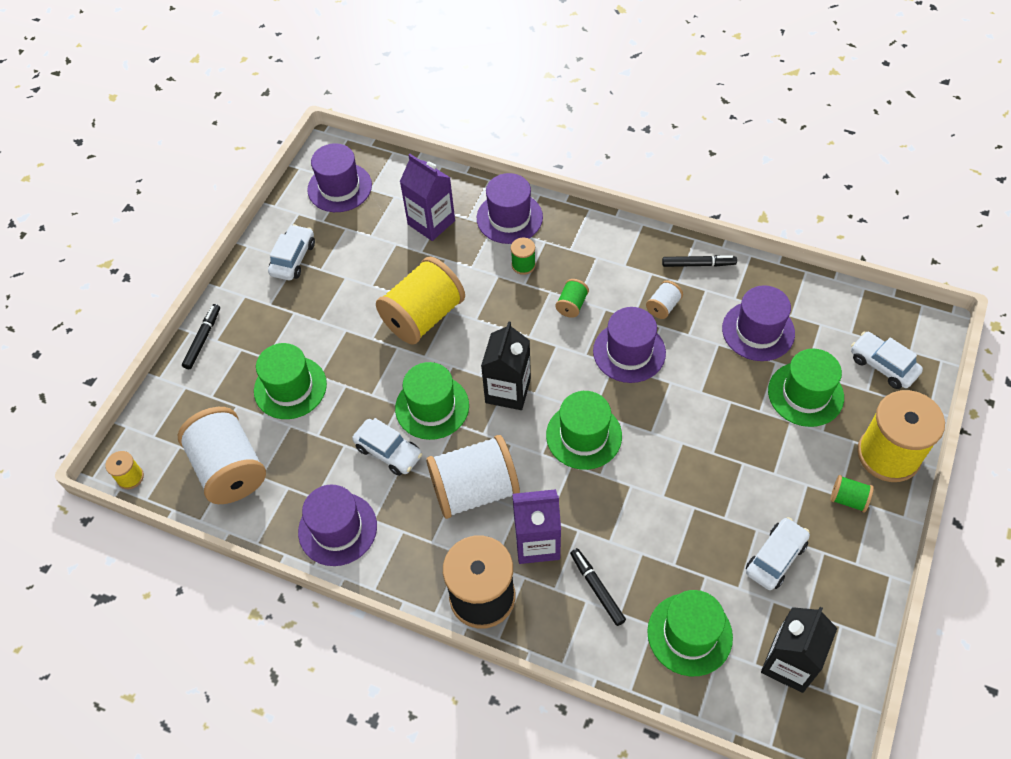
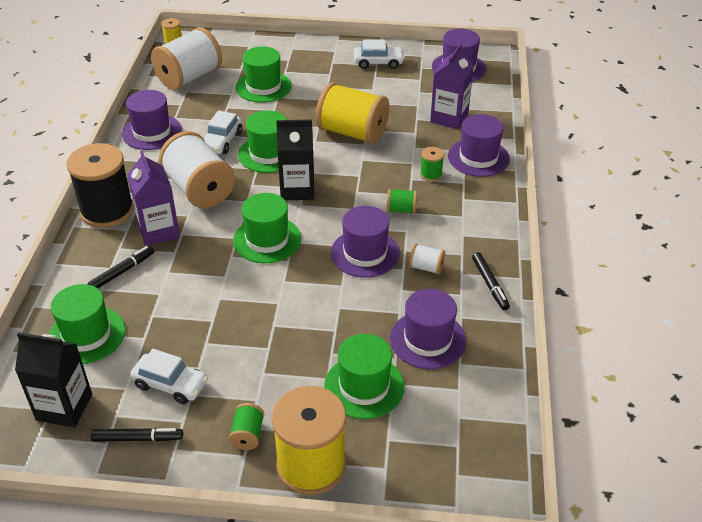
camera: 70 degrees right, 15 degrees down
black marker [182,304,220,369] -> black marker moved to [91,428,183,442]
white car [851,331,923,389] -> none

